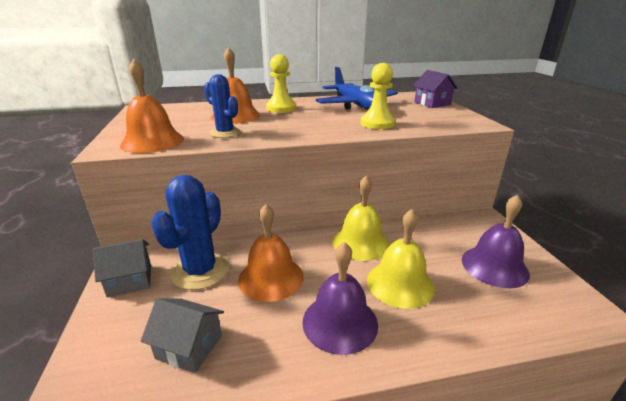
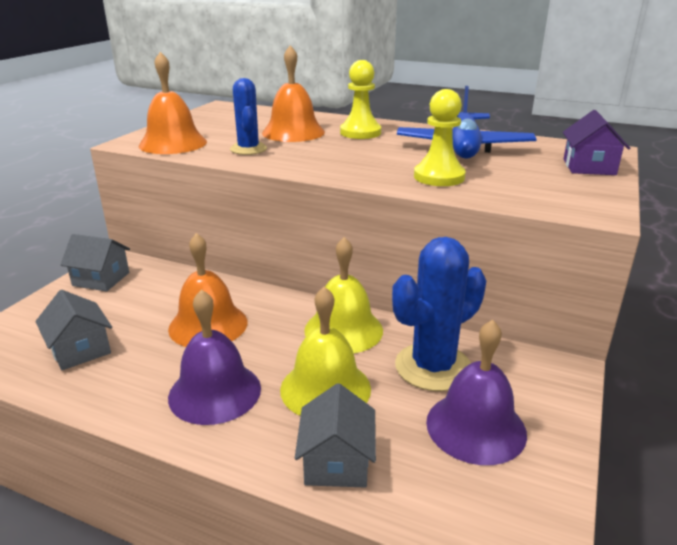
camera: 35 degrees right, 0 degrees up
blue cactus [151,175,229,290] -> blue cactus moved to [392,237,486,391]
none -> grey house [295,383,376,488]

